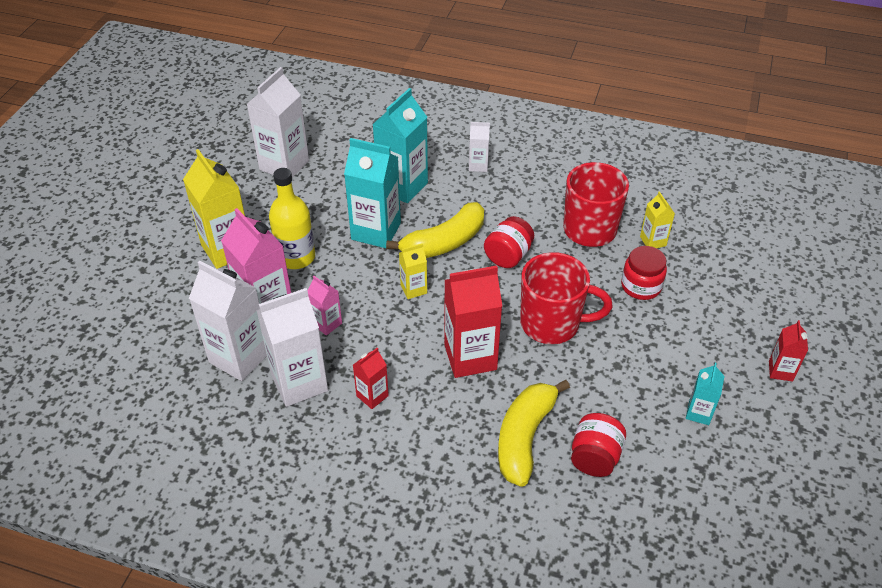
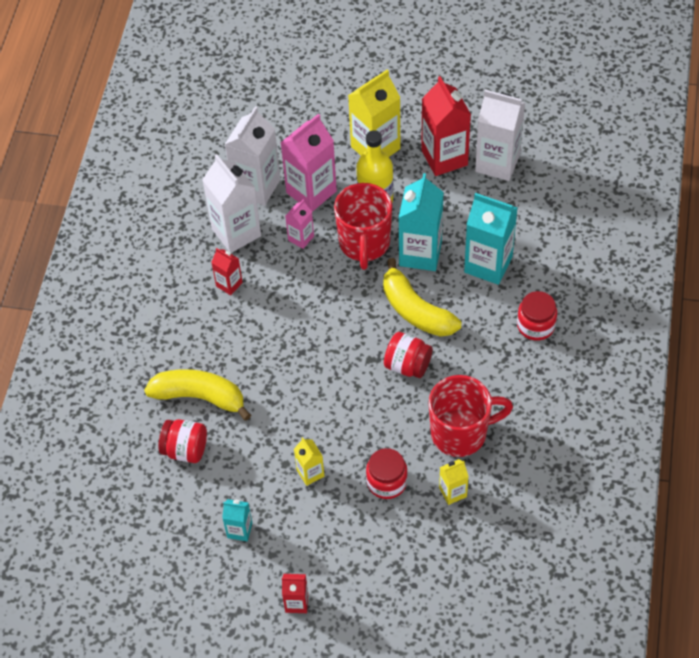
camera: 85 degrees right, 10 degrees up
yellow carton [399,243,427,299] -> yellow carton moved to [294,437,324,486]
red carton [444,266,502,378] -> red carton moved to [421,76,471,176]
white carton [469,122,490,172] -> red jar [517,291,557,341]
red mug [520,252,613,344] -> red mug moved to [334,183,392,270]

